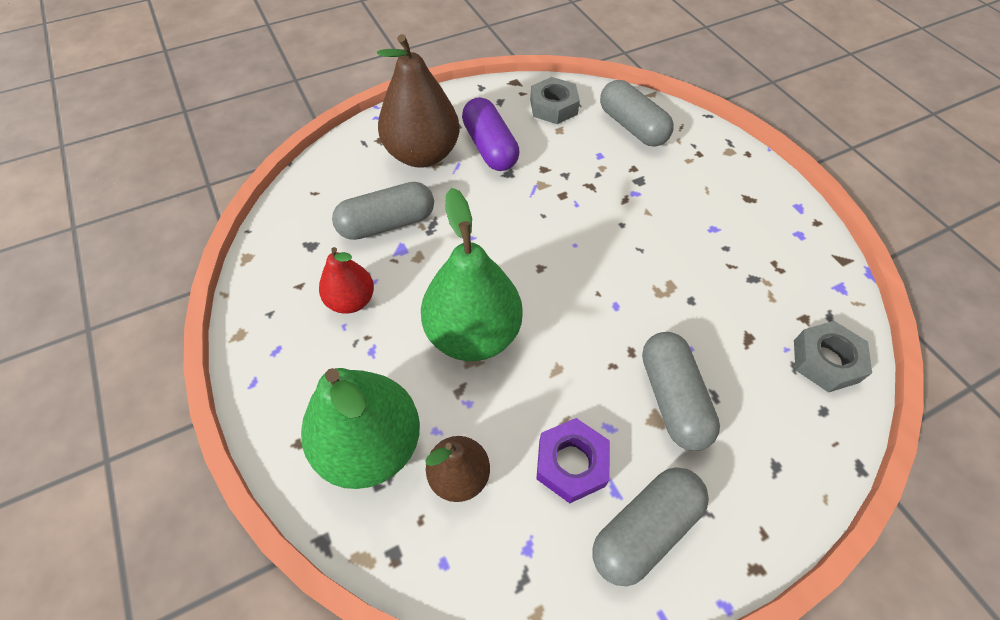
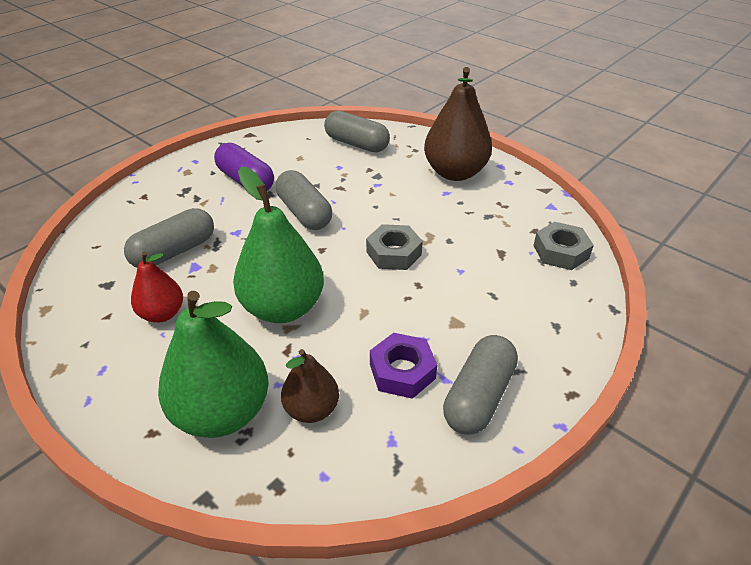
camera: 20 degrees left, 15 degrees down
brown pear [377,34,460,168] -> brown pear moved to [424,67,492,181]
grey nut [530,77,580,124] -> grey nut moved to [366,224,423,270]
grey capsule [642,332,720,451] -> grey capsule moved to [275,170,332,230]

